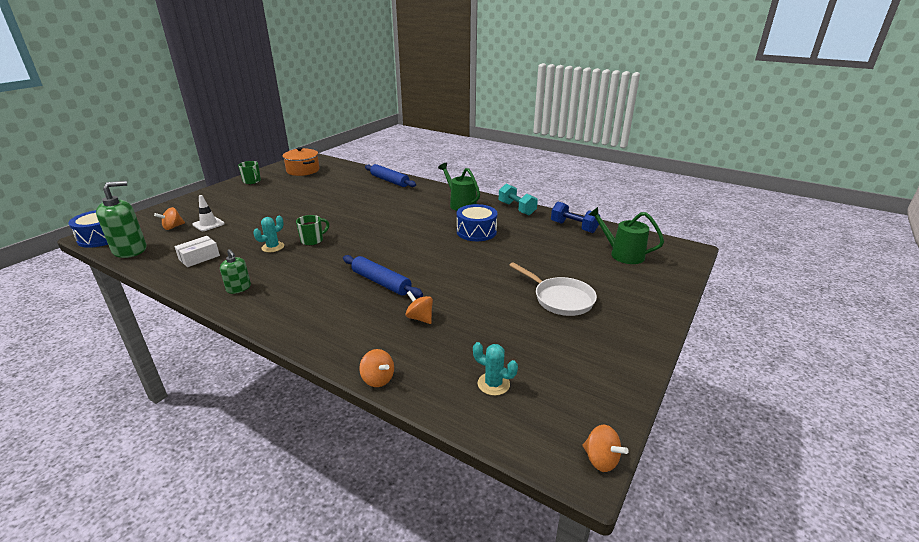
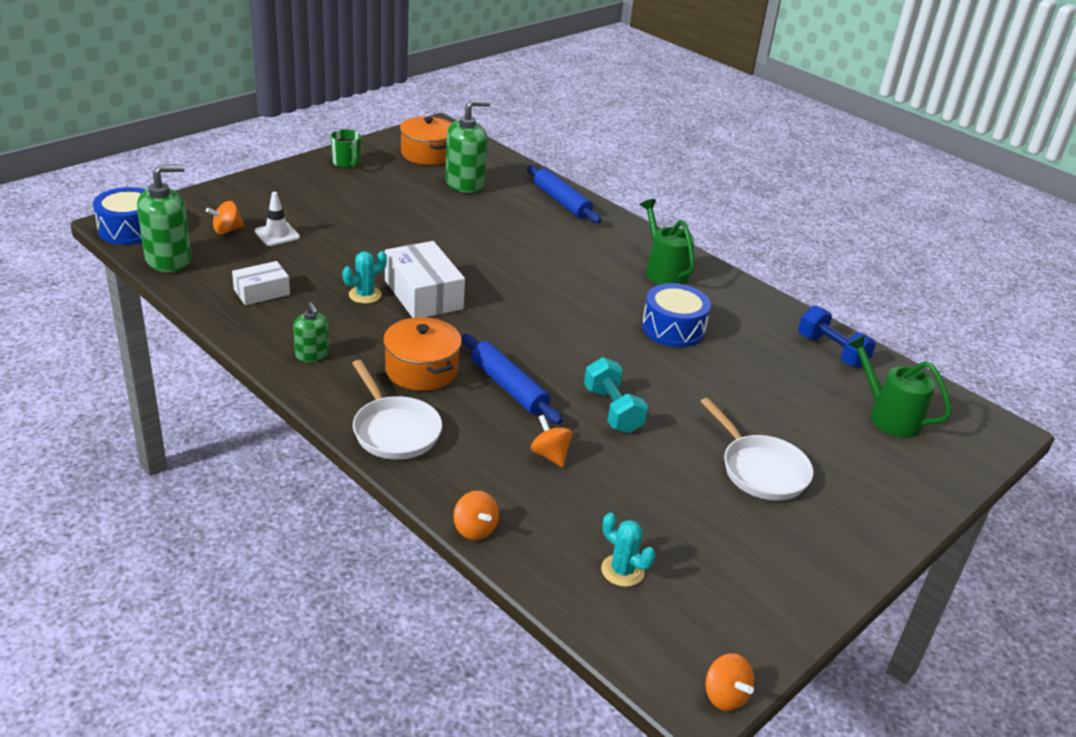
camera: 10 degrees right, 5 degrees up
green mug [296,215,329,246] -> white box [385,241,465,318]
turquoise dumbbell [499,183,538,215] -> turquoise dumbbell moved to [584,357,648,433]
none -> white pan [352,360,442,460]
none -> orange pot [383,317,461,391]
none -> green soap dispenser [445,100,490,193]

